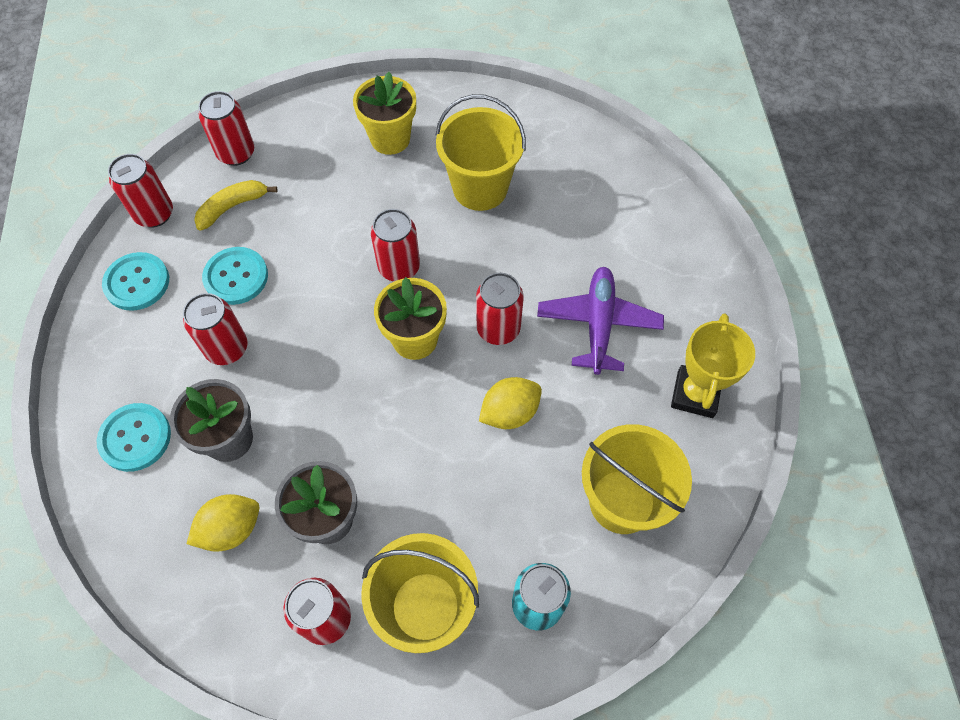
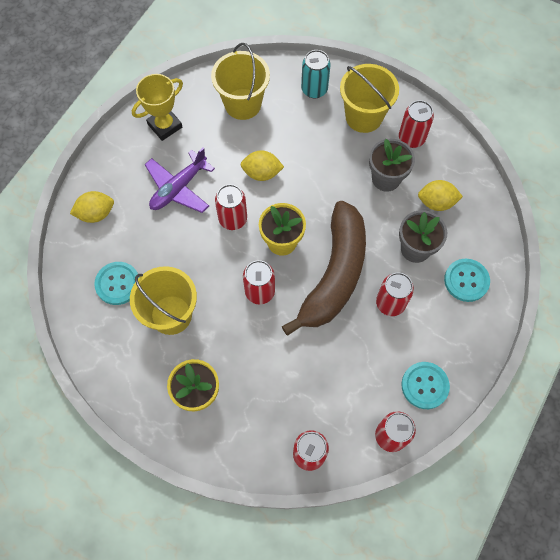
camera: 145 degrees left, 5 degrees up
yellow banana [194,180,278,231] -> none
turquoise button [202,247,268,305] -> turquoise button moved to [94,262,139,305]
none -> yellow lemon [70,191,114,223]
none -> brown banana [282,201,366,336]

